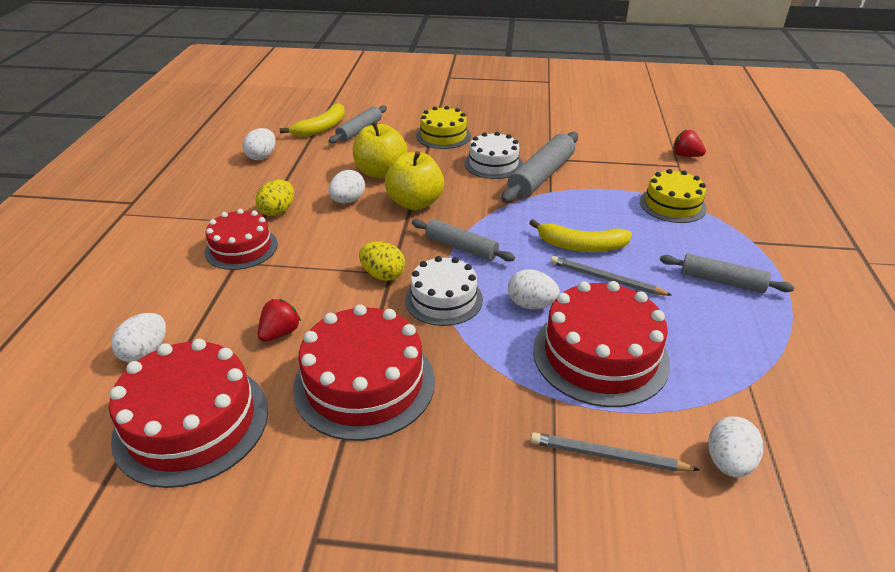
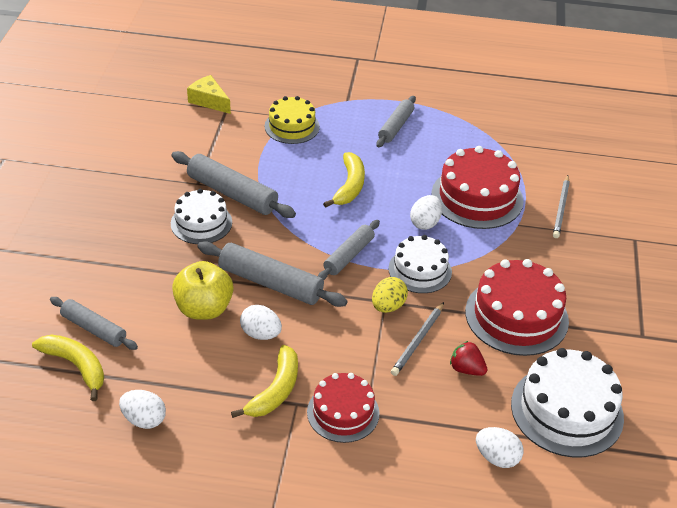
camera: 90 degrees left, 5 degrees up
red cake [109,339,268,488] -> white cake [511,348,624,458]
yellow egg [255,180,294,216] -> yellow banana [231,345,298,418]
yellow apple [385,151,444,210] -> grey rolling pin [197,241,347,307]
yellow cake [416,106,471,149] -> none
grey pencil [550,256,673,296] -> grey pencil moved to [391,302,444,376]
red strawberry [673,130,706,157] -> yellow cheese [187,75,231,114]
white egg [708,416,763,477] -> none

